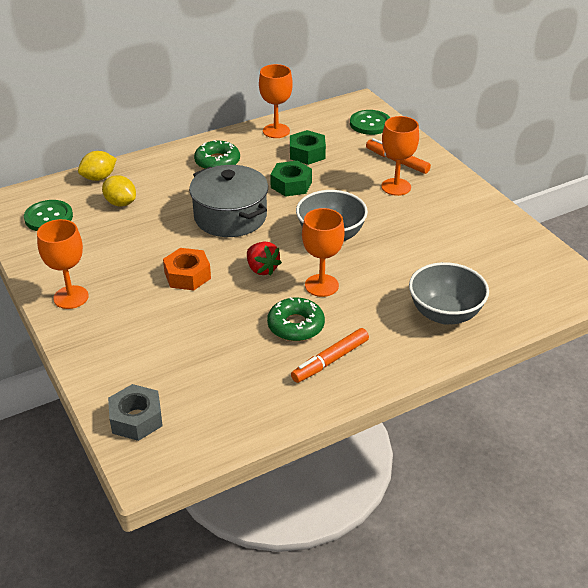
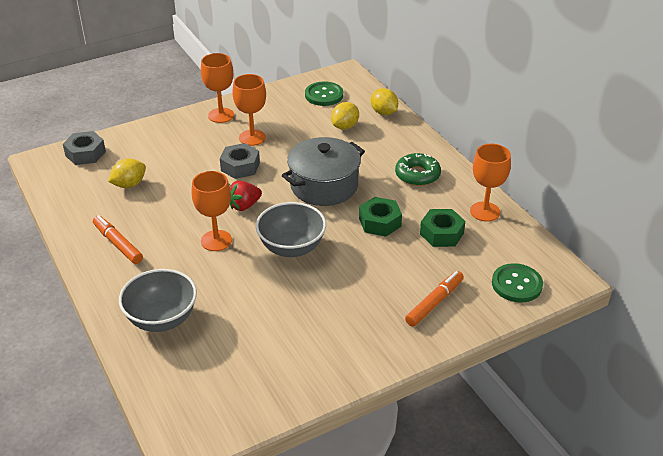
camera: 90 degrees right, 0 degrees up
orange nut [163,248,211,290] -> grey nut [220,143,260,179]
green donut [267,297,325,341] -> none
orange goblet [381,116,419,196] -> orange goblet moved to [232,74,266,146]
none -> yellow lemon [108,159,146,188]

